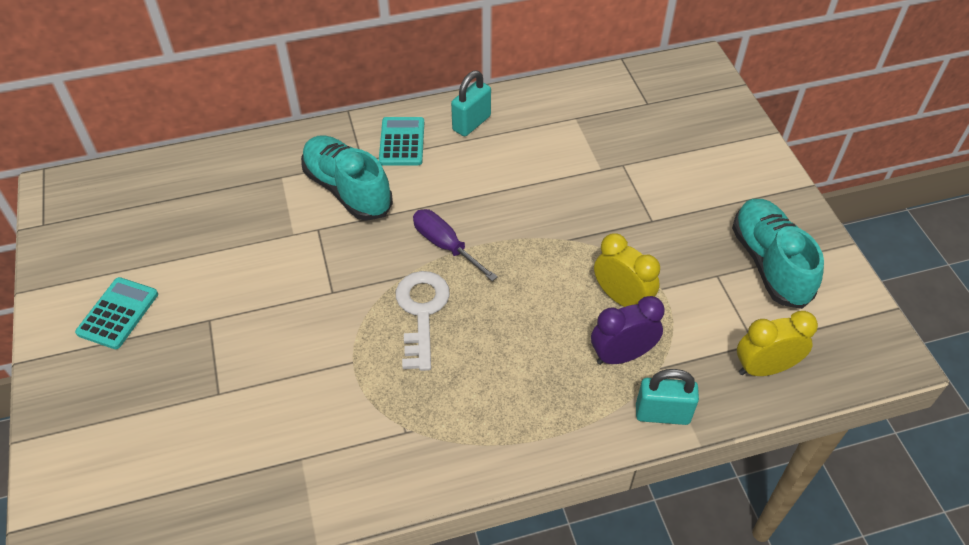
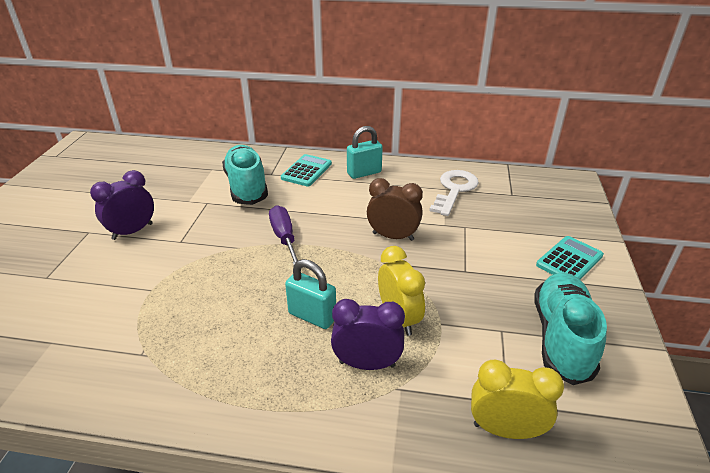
camera: 25 degrees right, 15 degrees down
turquoise calculator [75,277,158,349] -> turquoise calculator moved to [536,236,604,279]
white key [396,271,450,371] -> white key moved to [429,170,479,216]
turquoise padlock [636,369,699,425] -> turquoise padlock moved to [285,259,336,329]
none -> purple clock [90,170,154,240]
none -> brown clock [367,178,423,241]

